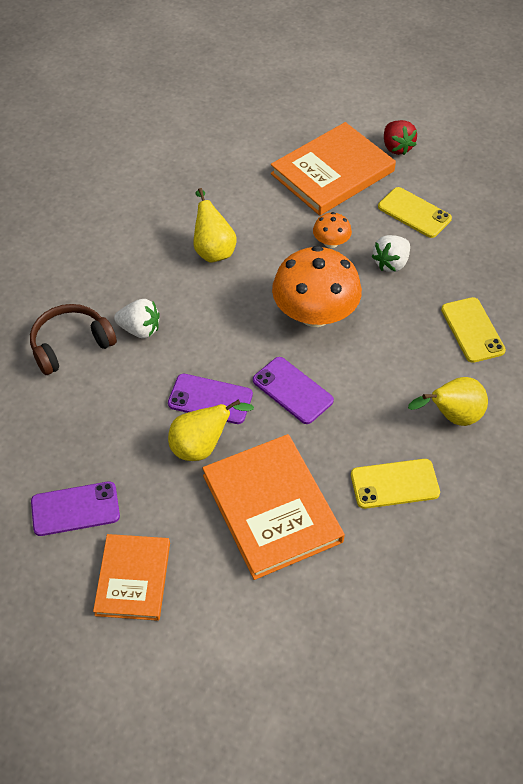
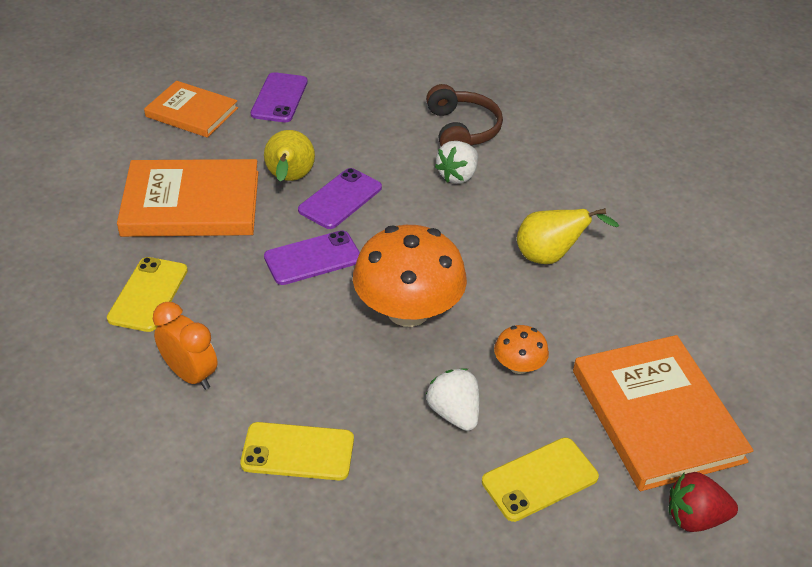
camera: 110 degrees right, 10 degrees down
yellow pear [408,377,488,426] -> orange clock [153,302,218,390]

